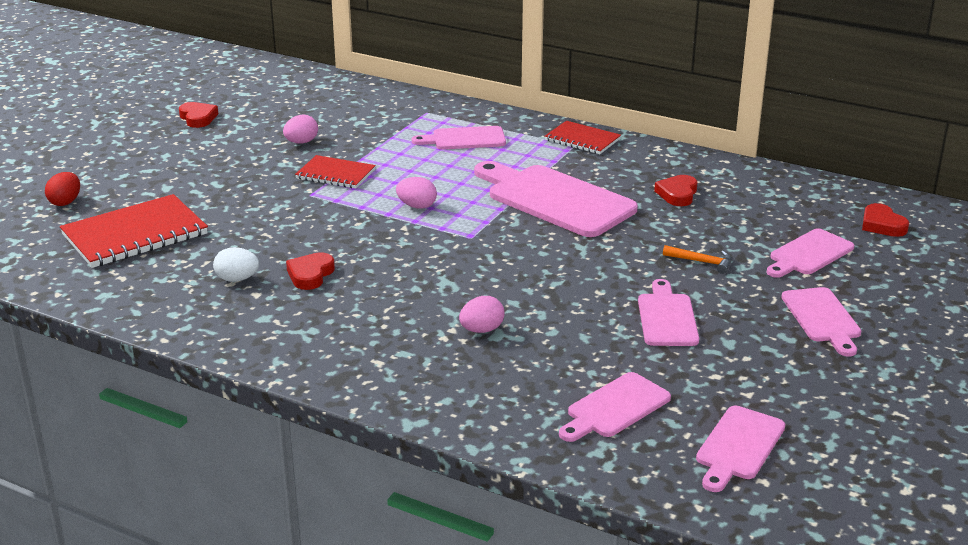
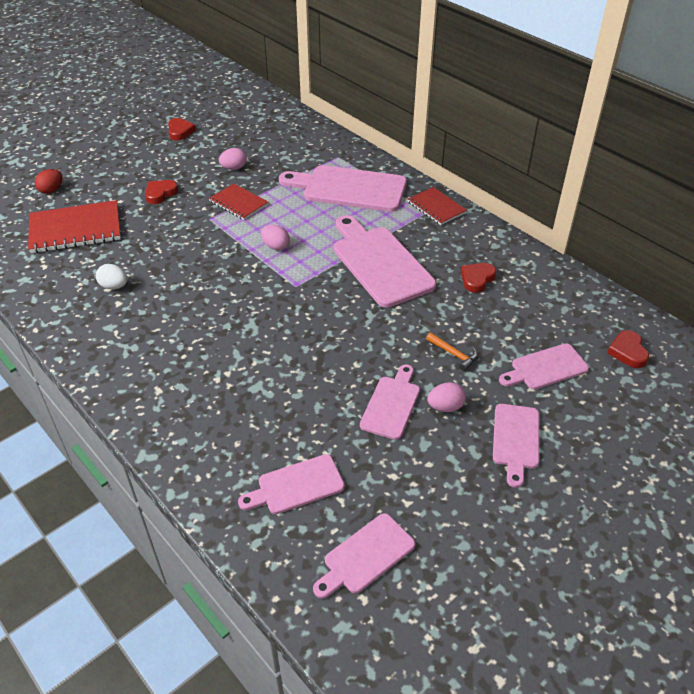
camera: 20 degrees right, 15 degrees up
red heart [286,252,335,290] -> red heart moved to [145,180,178,204]
pink cutting board [412,126,506,149] -> pink cutting board [279,165,407,212], size x1.79
pink egg [459,296,505,333] -> pink egg moved to [427,382,466,412]

